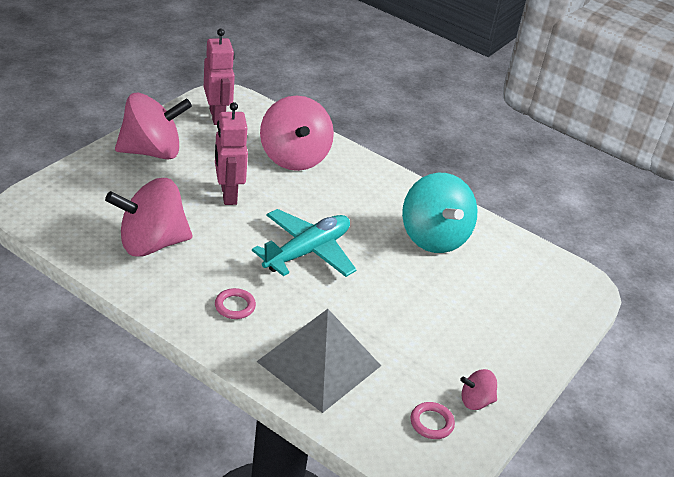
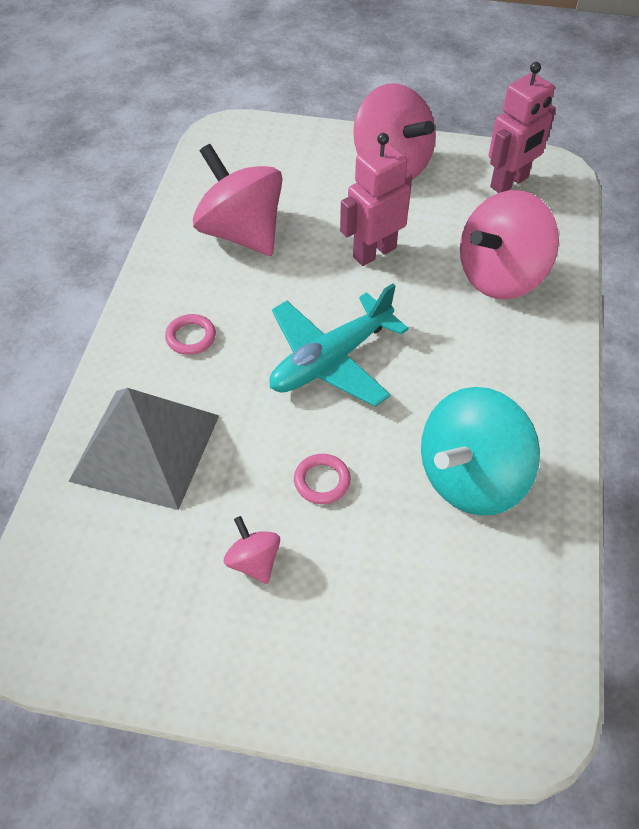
camera: 70 degrees right, 15 degrees up
turquoise plane [252,209,357,277] -> turquoise plane turned 120 degrees clockwise [269,283,409,407]
pink ring [411,402,455,439] -> pink ring moved to [294,454,351,504]
pink spinning top [460,369,497,410] -> pink spinning top moved to [224,516,280,584]

